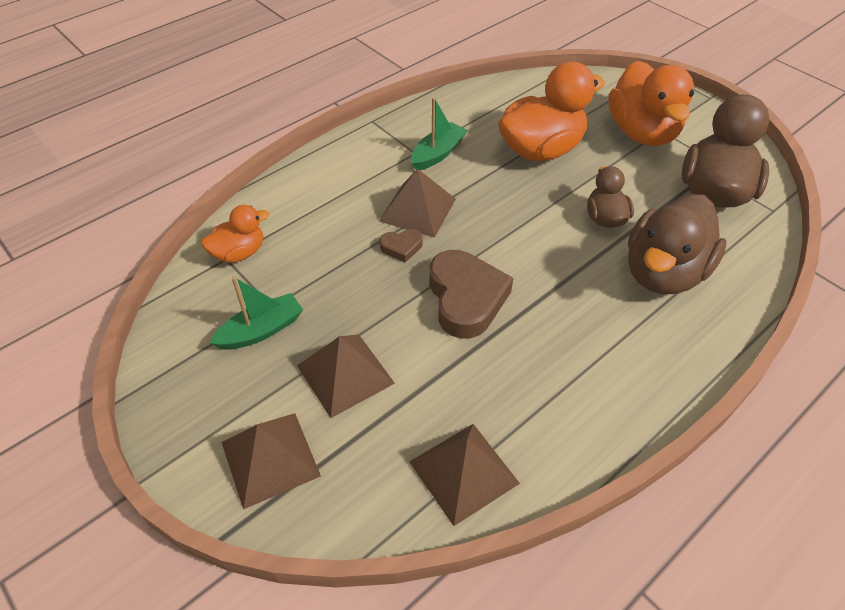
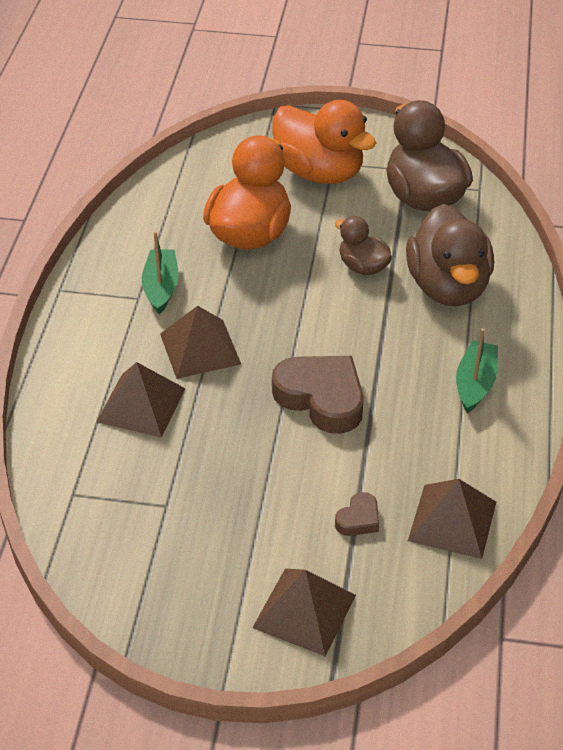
camera: 40 degrees left, 5 degrees down
orange duck [201,205,269,263] -> none
green boat [209,277,303,350] -> green boat moved to [456,328,498,413]
brown pyramid [297,334,395,418] -> brown pyramid moved to [96,362,186,438]
brown heart [380,229,422,263] -> brown heart moved to [335,492,379,536]

